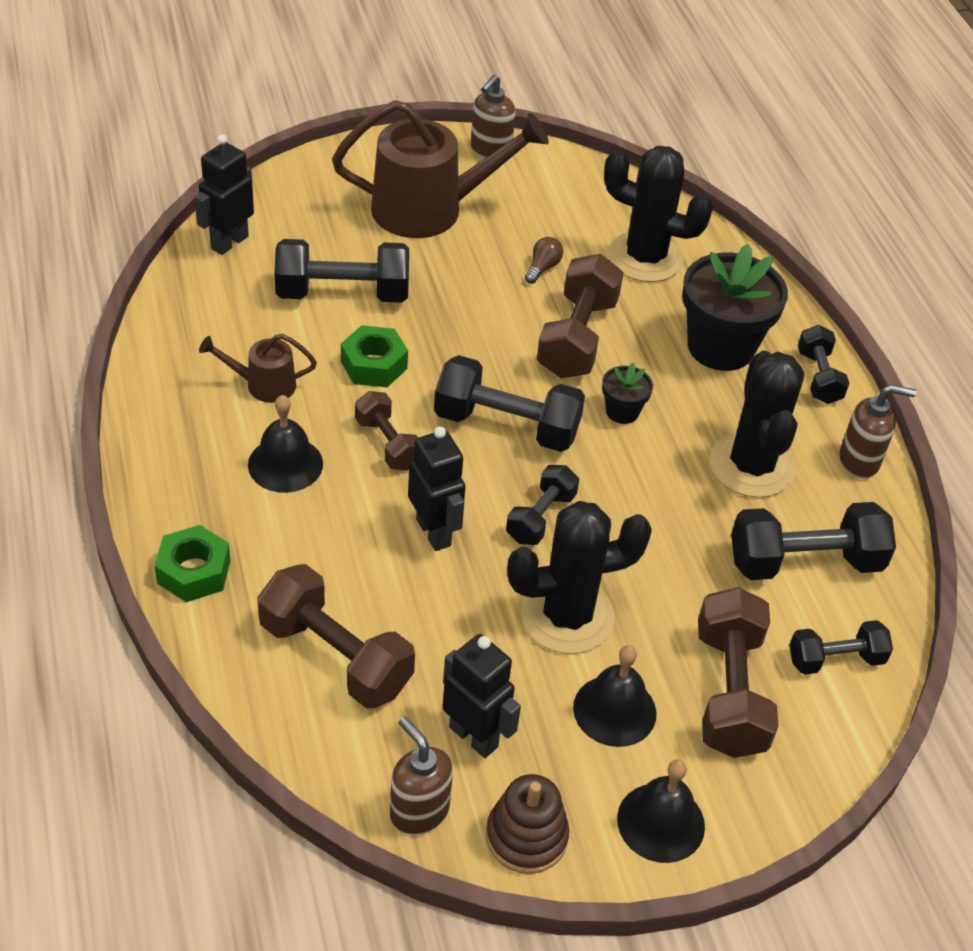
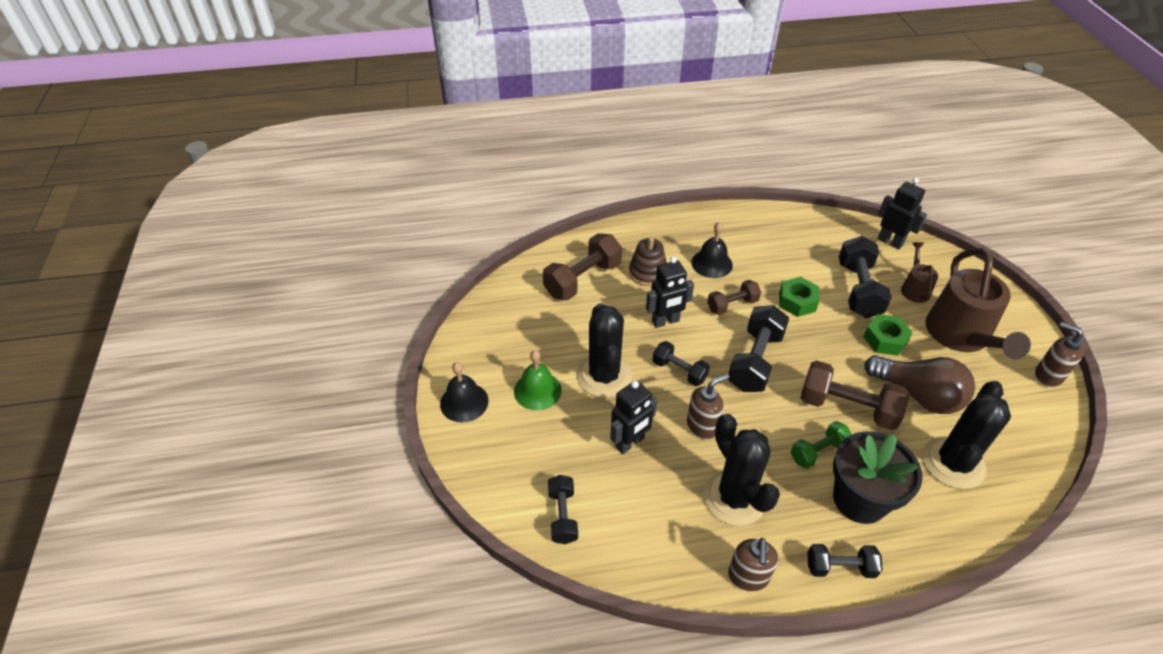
camera: 100 degrees right, 0 degrees up
green nut [155,525,230,602] -> green nut moved to [863,314,913,356]
brown watering can [199,334,317,403] -> brown watering can moved to [901,242,938,303]
brown soap dispenser [390,716,453,835] -> brown soap dispenser moved to [687,374,729,440]
black robot [442,634,521,758] -> black robot moved to [610,380,657,454]
brown stacking toy [486,774,569,874] -> brown stacking toy moved to [629,237,666,286]
brown light bulb [525,237,563,284] -> brown light bulb [865,355,975,414], size x2.49
black bell [573,645,656,747] -> green bell [514,350,561,410]
black flower pot [602,362,653,424] -> none
brown dumbbell [698,587,779,758] -> none
black cactus [710,351,804,498] -> black cactus turned 60 degrees clockwise [704,414,780,526]
black dumbbell [731,502,896,580] -> none
none -> green dumbbell [791,421,852,469]

